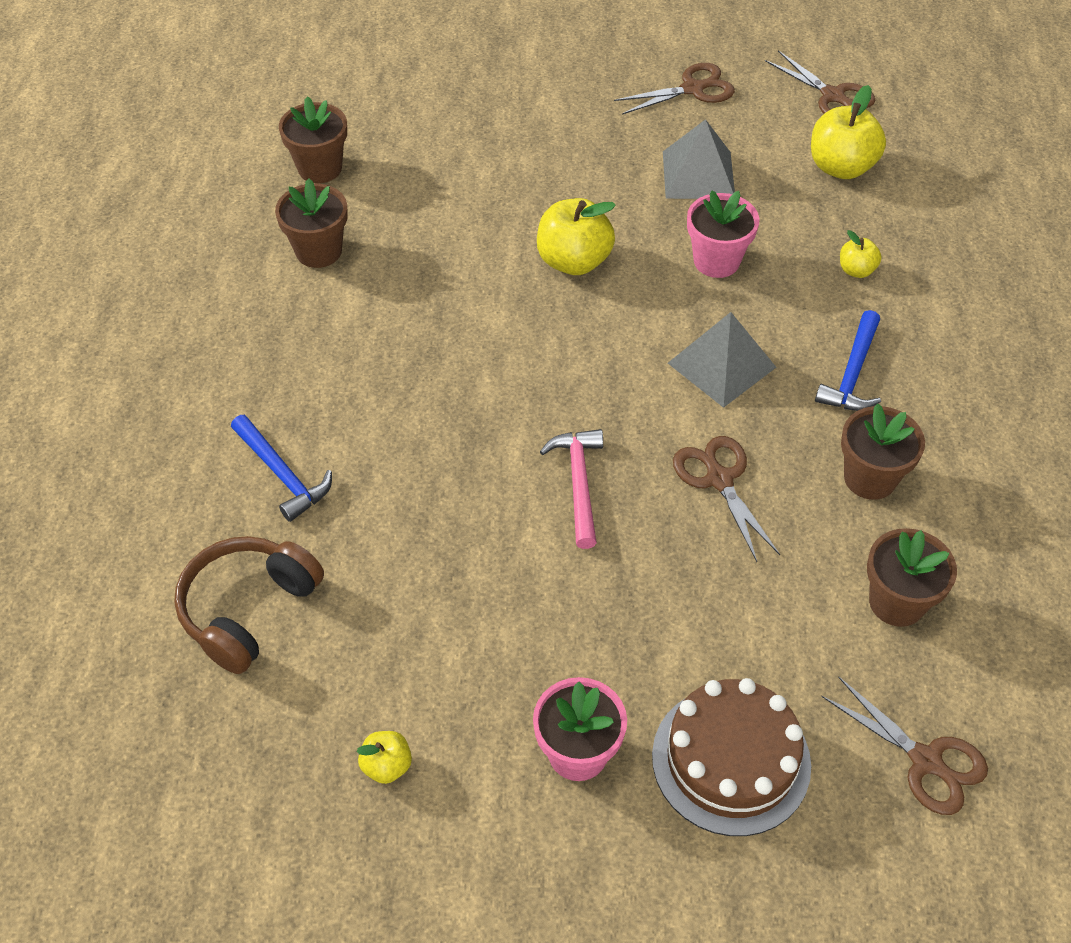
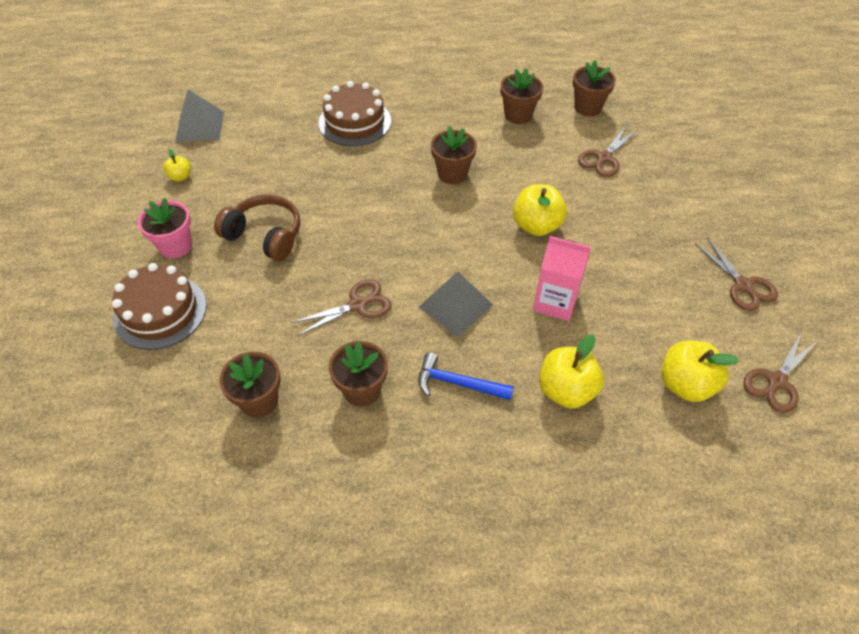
camera: 85 degrees right, 0 degrees up
brown headphones [174,536,324,674] -> brown headphones moved to [214,194,300,261]
blue hammer [231,415,332,522] -> brown cake [319,81,391,146]
pink hammer [540,429,603,549] -> none
grey pyramid [663,119,735,199] -> grey pyramid moved to [175,90,224,142]
pink flower pot [687,190,759,278] -> pink carton [533,236,591,321]
brown scissors [821,676,988,815] -> brown scissors moved to [578,126,638,177]
yellow apple [840,230,882,278] -> yellow apple [539,334,604,409], size x1.91
none -> brown flower pot [431,126,477,184]

